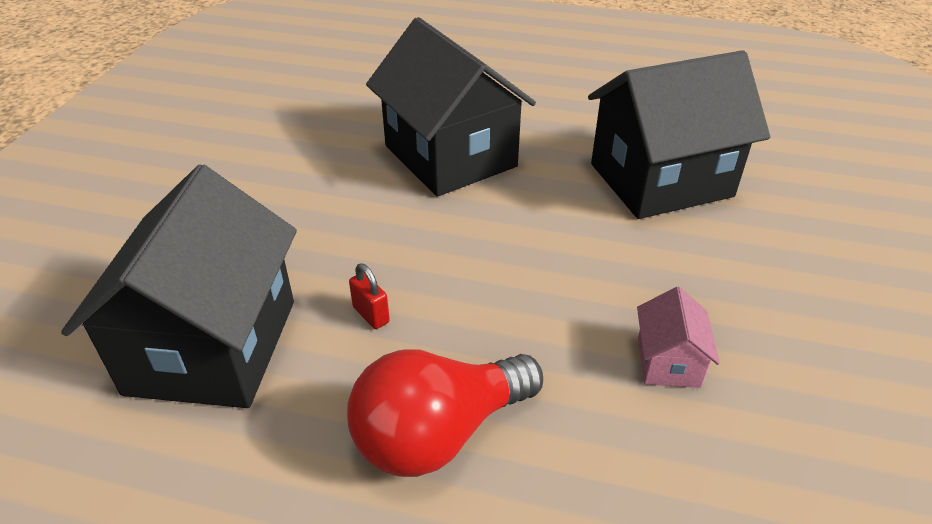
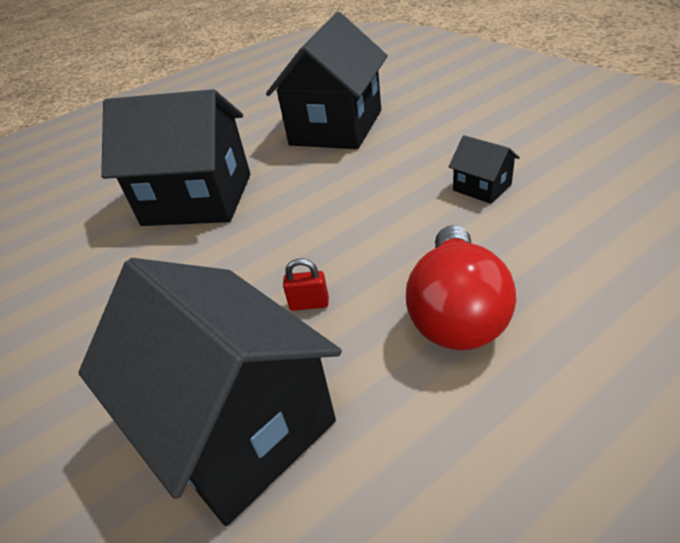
camera: 45 degrees left, 0 degrees up
pink house [637,287,720,388] -> black house [449,135,520,204]

